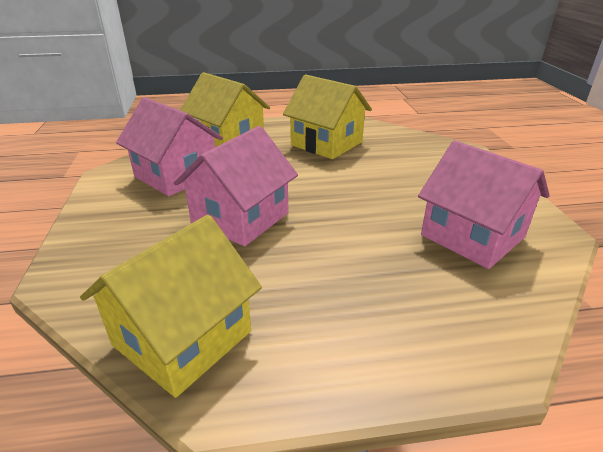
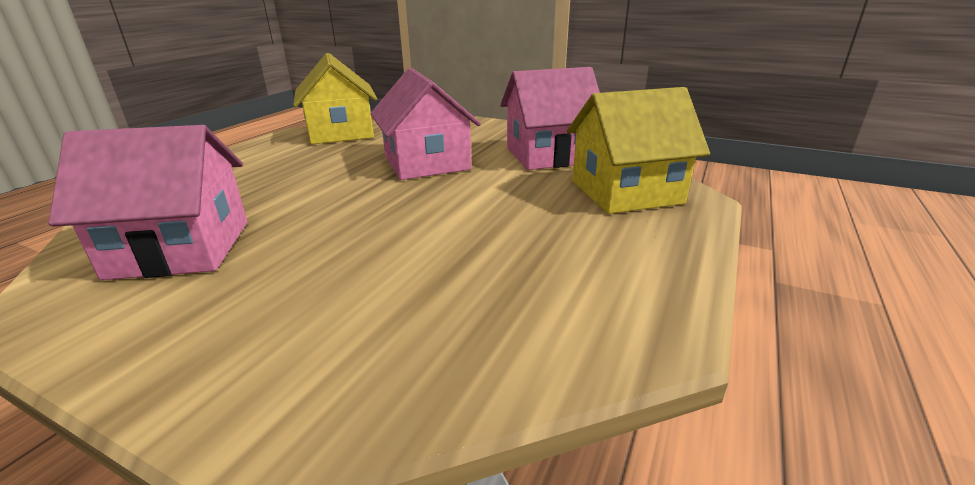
camera: 125 degrees right, 5 degrees down
yellow house [283,75,372,159] -> none

